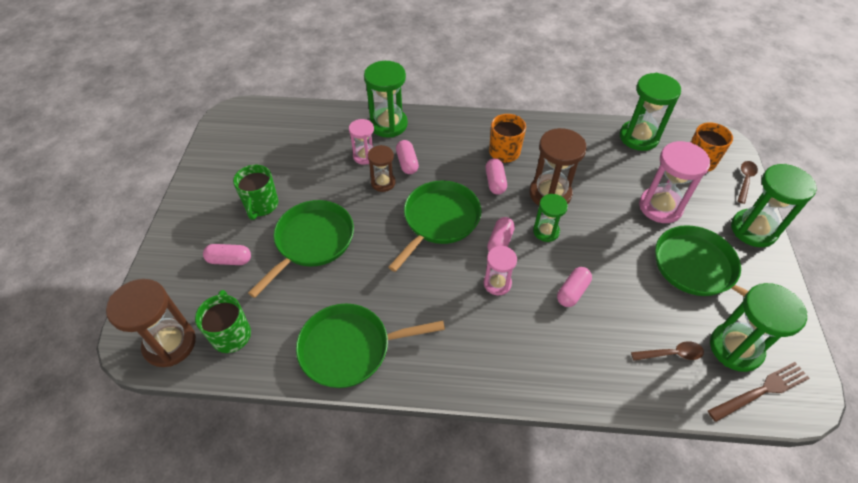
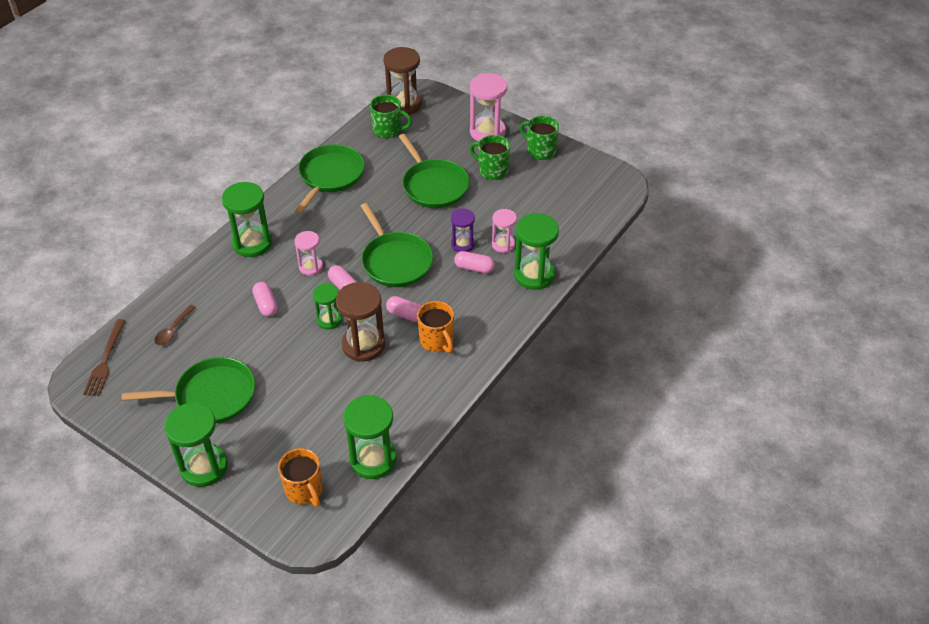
camera: 120 degrees right, 5 degrees down
pink capsule [203,244,251,265] -> none
brown hourglass [368,145,396,192] -> purple hourglass [451,208,475,252]
pink hourglass [639,141,710,223] -> pink hourglass moved to [470,73,507,142]
green hourglass [710,283,807,372] -> green hourglass moved to [222,182,272,257]
brown spoon [738,161,758,204] -> none
none -> green mug [520,116,559,160]

